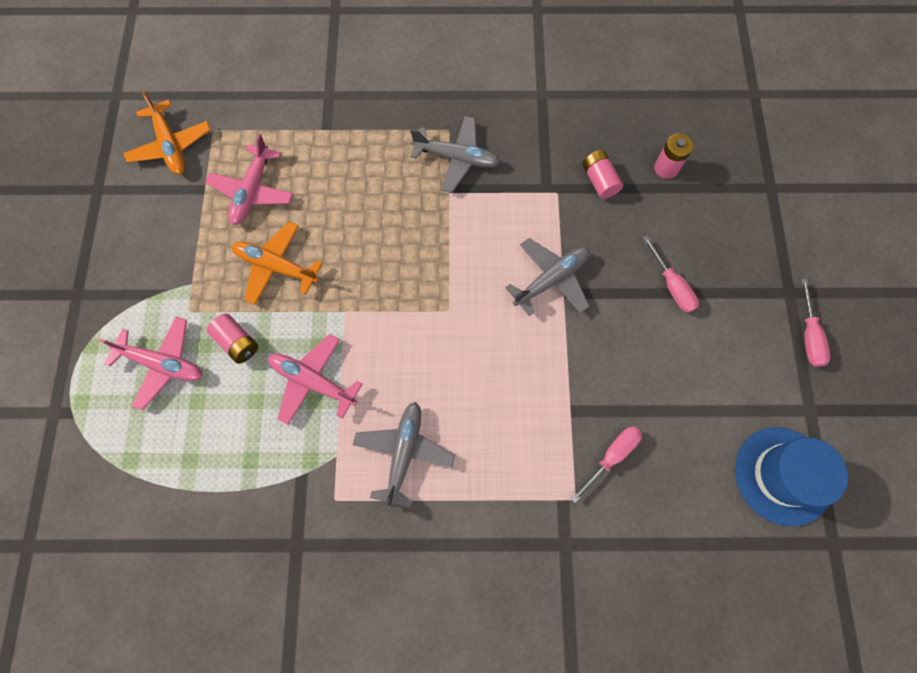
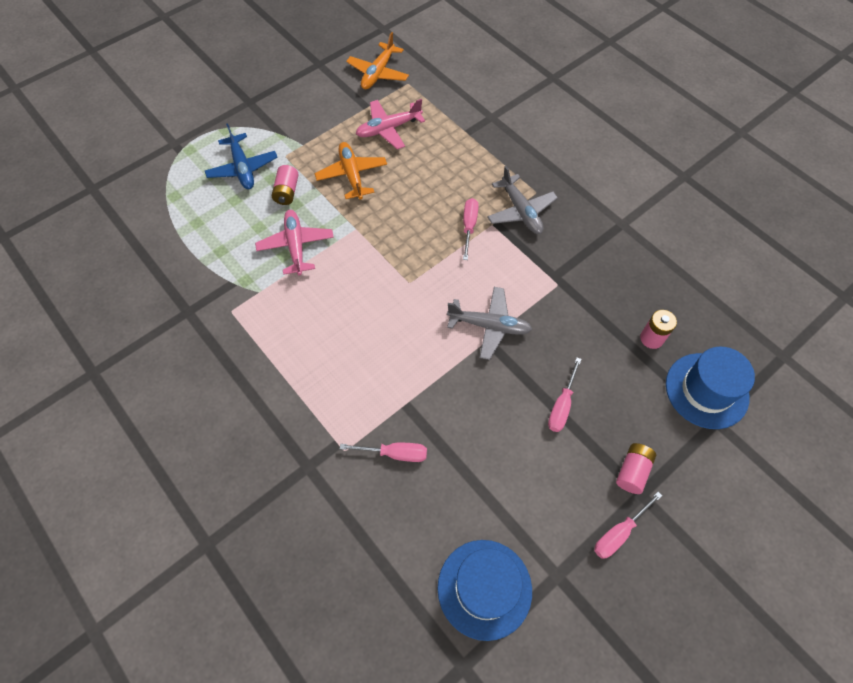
camera: 50 degrees right, 10 degrees down
pink plane [98,316,203,410] -> blue plane [205,123,278,189]
grey plane [353,402,455,508] -> none
pink battery [582,150,623,199] -> pink battery moved to [616,443,656,494]
none -> pink screwdriver [463,198,479,260]
none -> blue hat [666,347,755,429]

